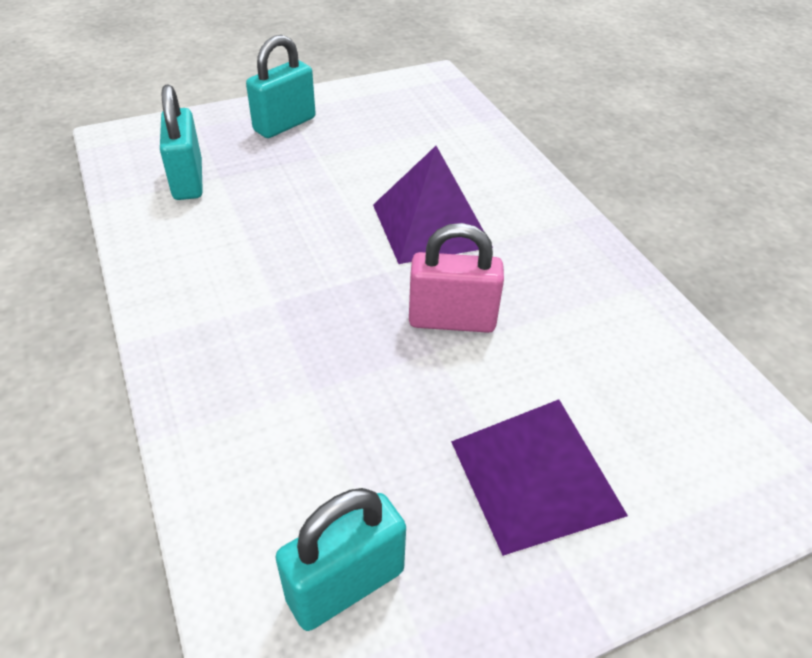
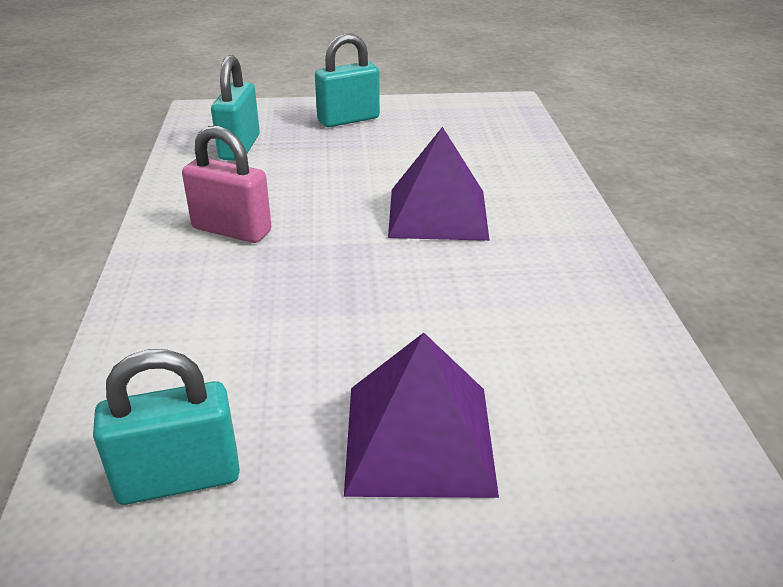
camera: 20 degrees right, 10 degrees down
pink padlock [409,223,504,333] -> pink padlock moved to [182,126,272,243]

